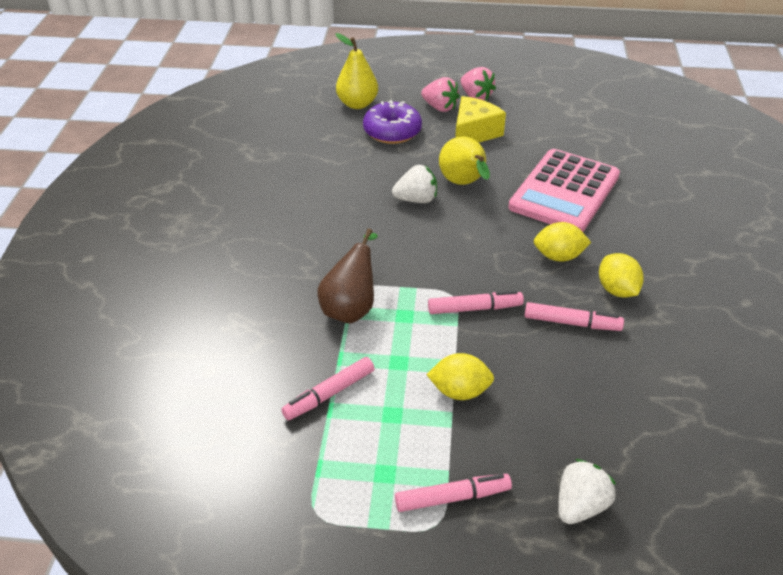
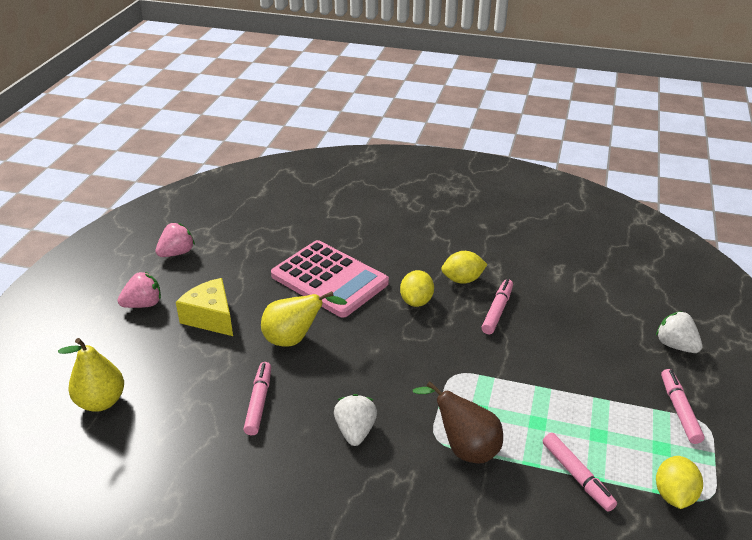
camera: 80 degrees left, 5 degrees down
purple donut [363,100,422,144] -> none
white strawberry [392,165,437,203] -> white strawberry moved to [334,394,377,446]
pink strawberry [421,77,460,112] -> pink strawberry moved to [156,223,195,257]
yellow lemon [426,353,494,400] -> yellow lemon moved to [656,456,703,509]
pink marker [428,290,524,314] -> pink marker moved to [243,362,271,435]

